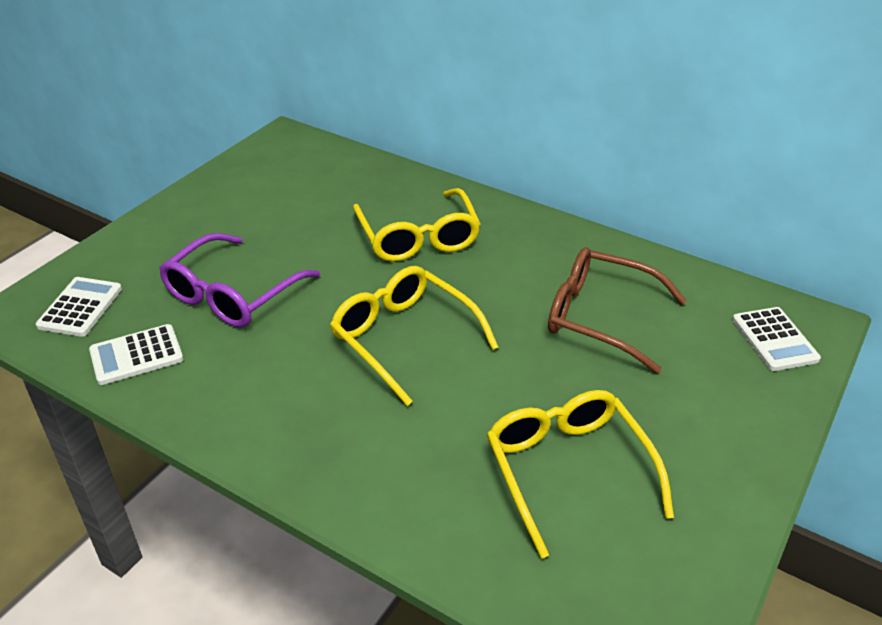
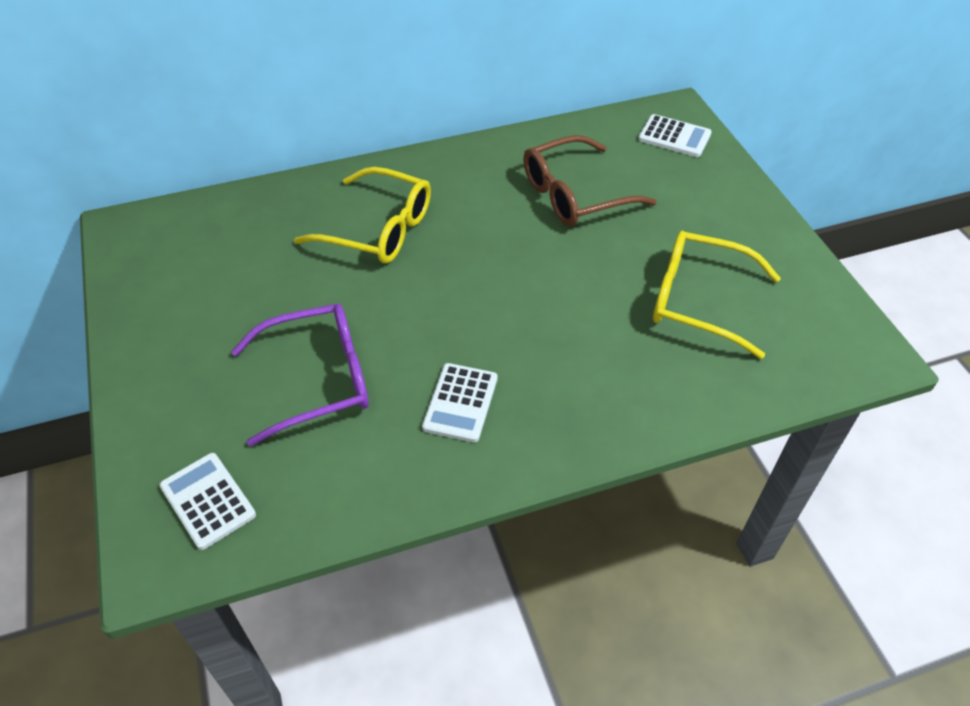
camera: 50 degrees left, 10 degrees up
white calculator [89,324,183,385] -> white calculator moved to [422,363,498,442]
purple glasses [159,233,320,328] -> purple glasses turned 90 degrees counterclockwise [231,304,369,446]
yellow glasses [330,266,499,406] -> none

